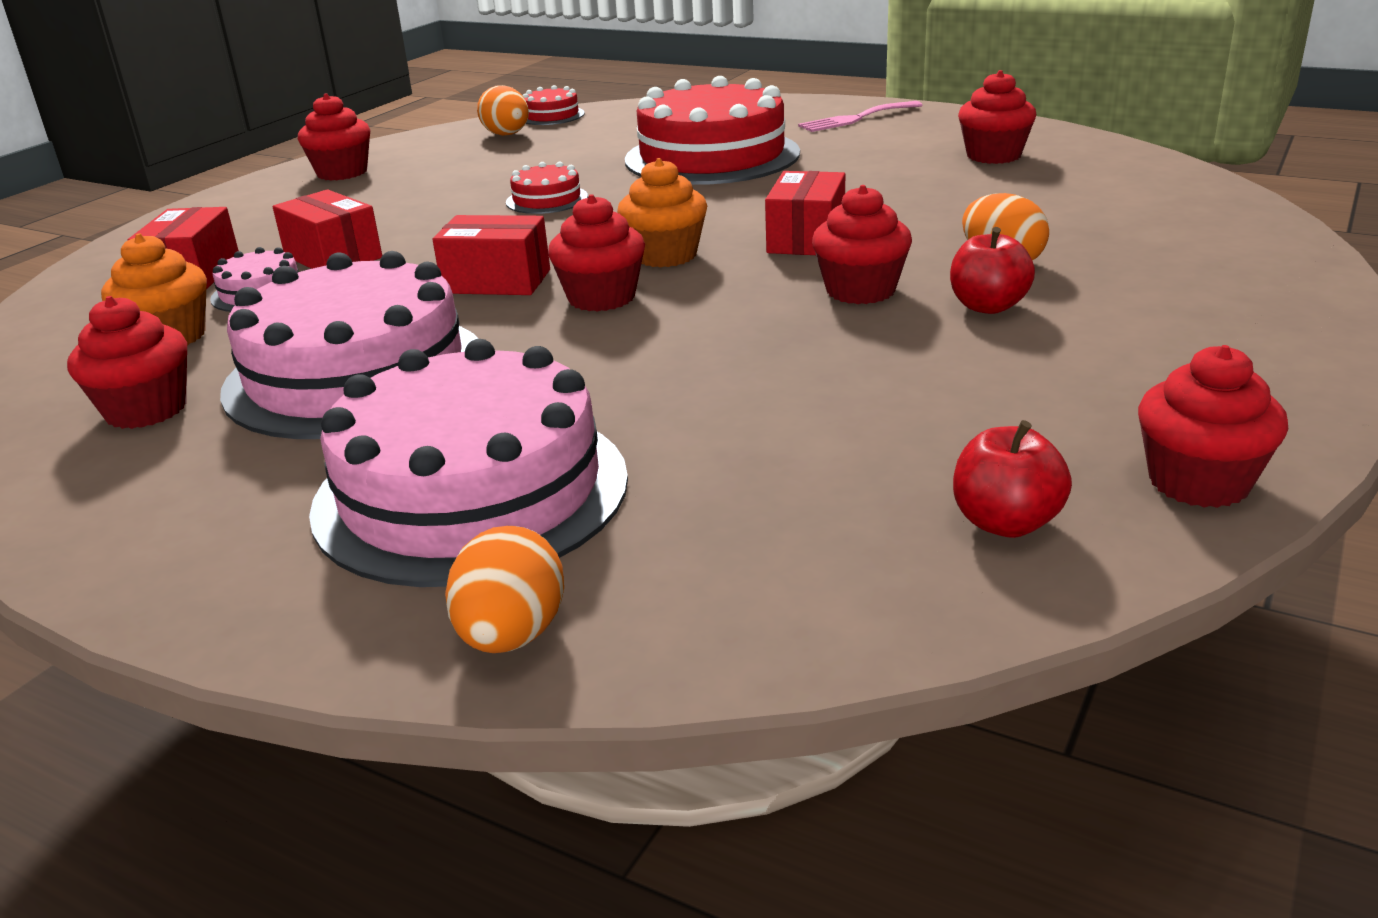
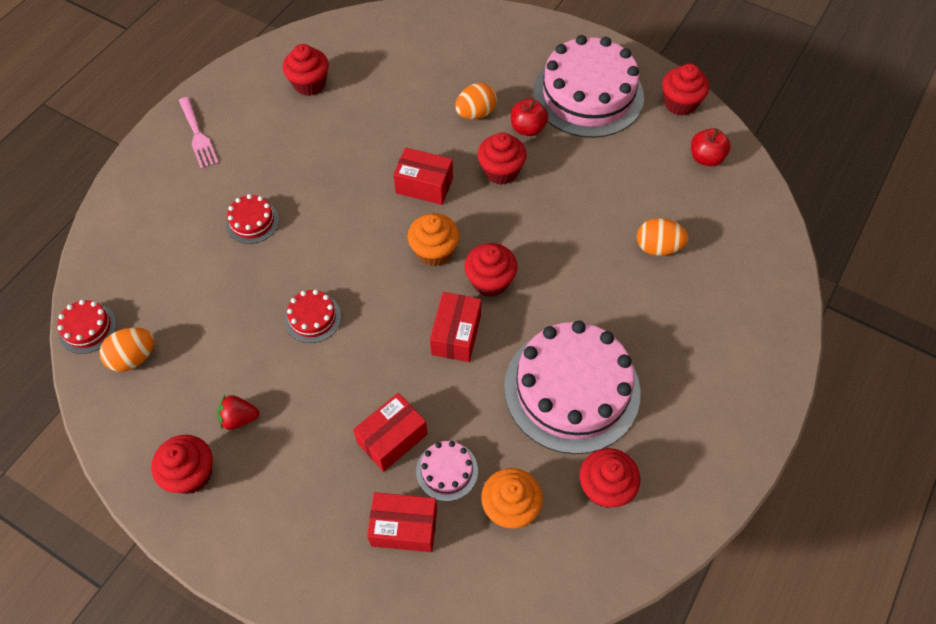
camera: 90 degrees left, 30 degrees up
pink cake [309,339,628,587] -> pink cake moved to [533,35,644,138]
orange egg [445,526,564,653] -> orange egg moved to [637,218,688,256]
red cake [625,76,800,185] -> red cake [226,194,279,244], size x0.43
none -> red strawberry [217,395,259,430]

